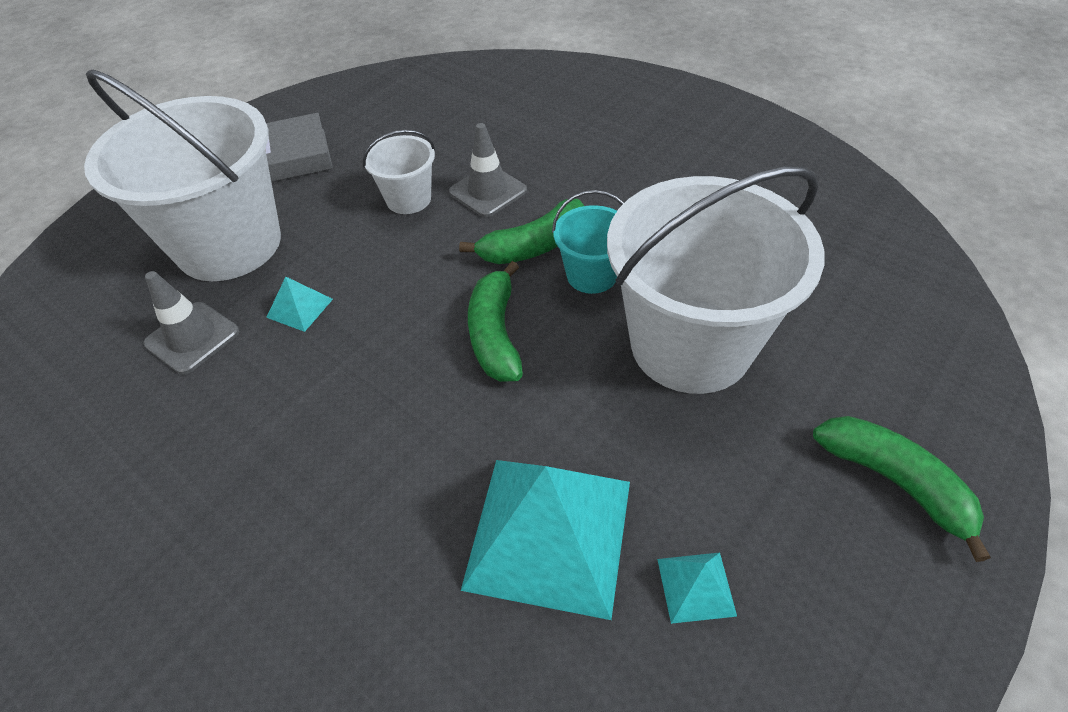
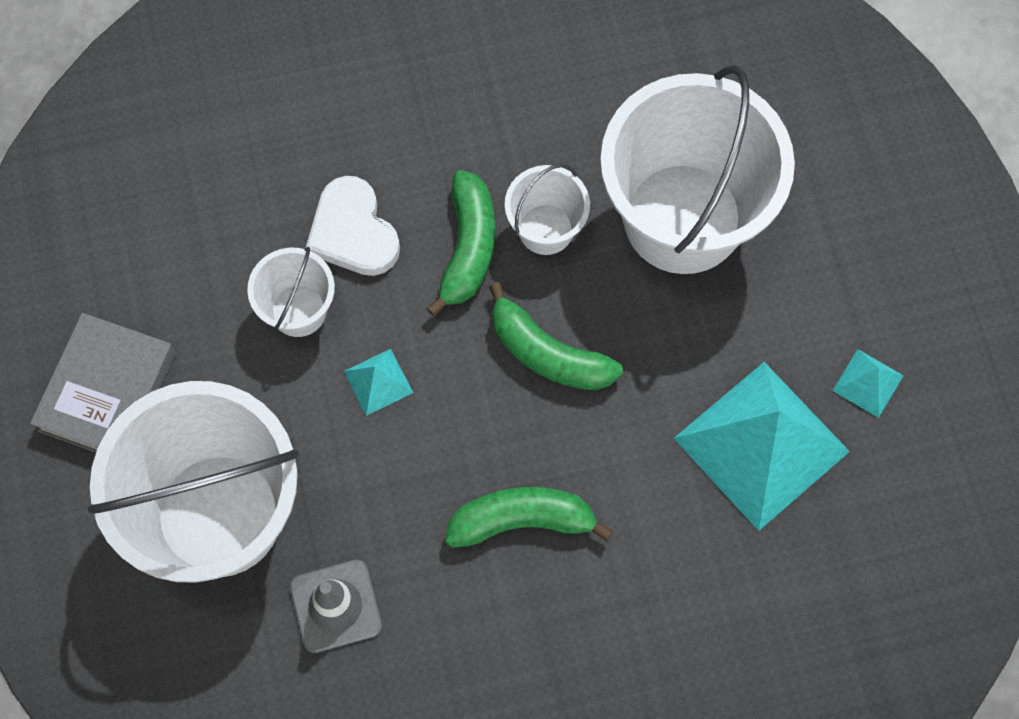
camera: 55 degrees left, 20 degrees up
turquoise pyramid [266,277,333,332] -> turquoise pyramid moved to [344,349,413,416]
grey traffic cone [449,123,527,217] -> white heart [306,176,400,276]
turquoise bucket [552,190,624,294] -> white bucket [505,164,590,255]
green banana [813,416,991,562] -> green banana moved to [445,487,613,548]

